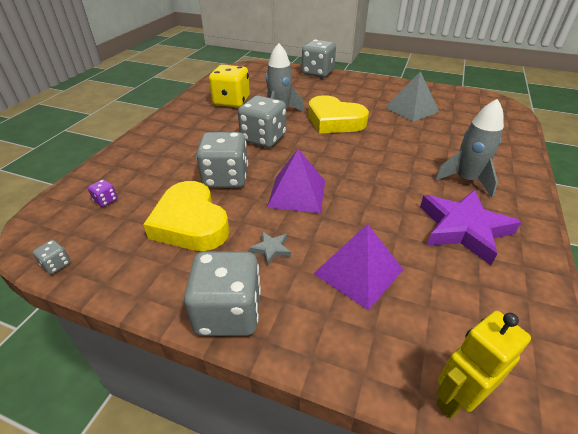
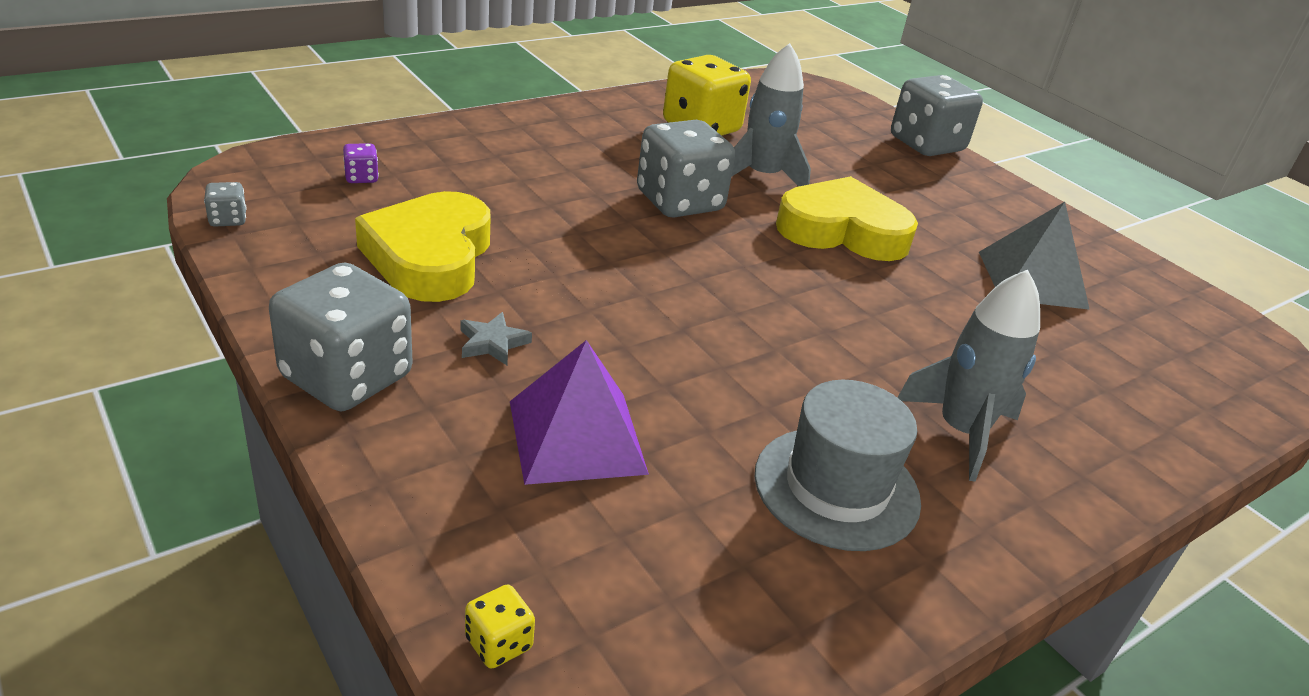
camera: 30 degrees right, 5 degrees down
grey dice [196,132,248,188] -> none
purple pyramid [267,149,325,213] -> none
yellow heart [308,95,369,134] -> yellow heart turned 120 degrees clockwise [776,176,918,261]
purple star [420,190,521,265] -> grey hat [755,380,921,551]
yellow robot [436,311,531,418] -> yellow dice [465,584,535,669]

